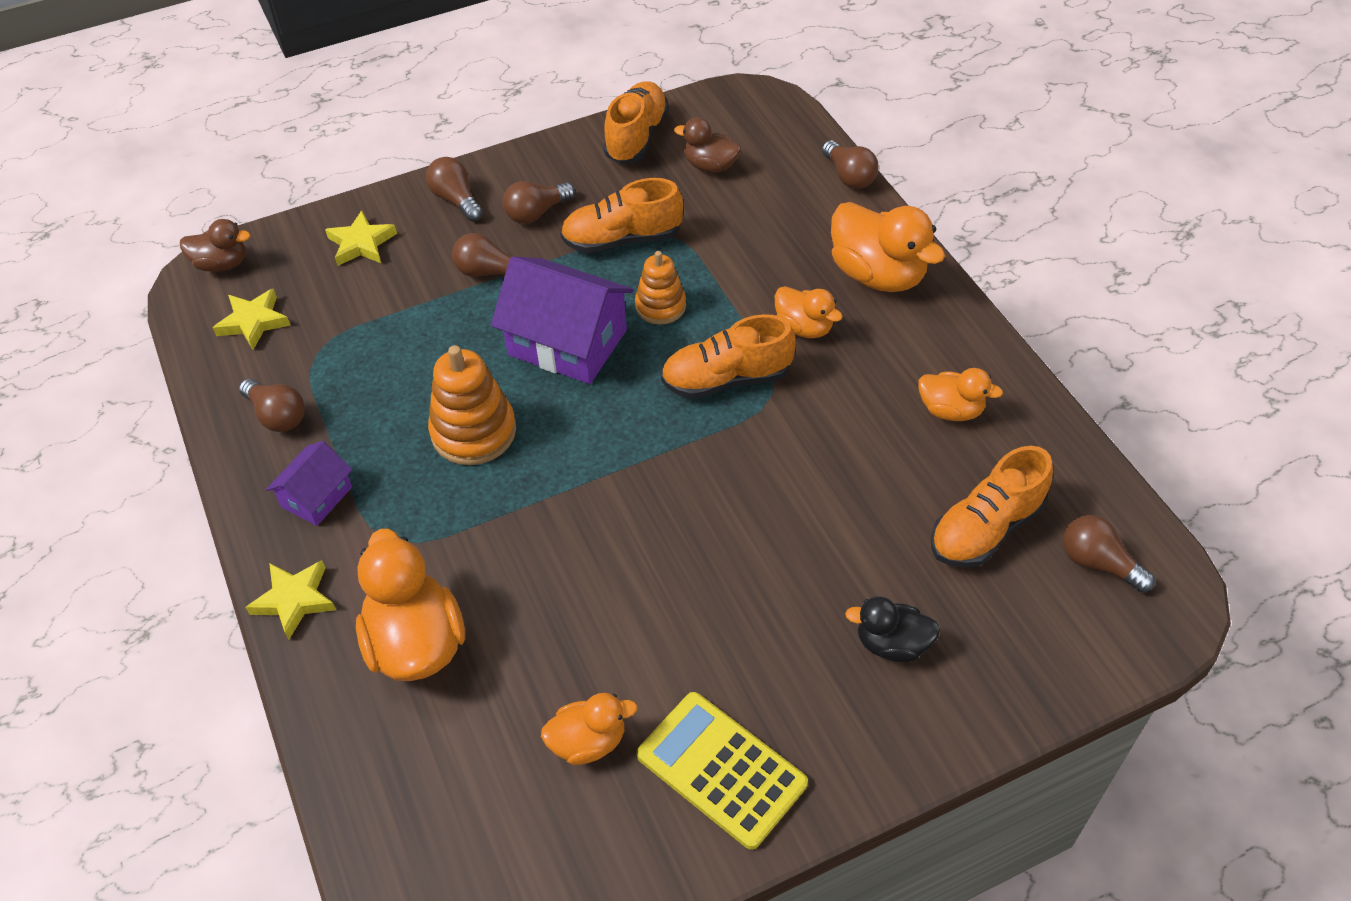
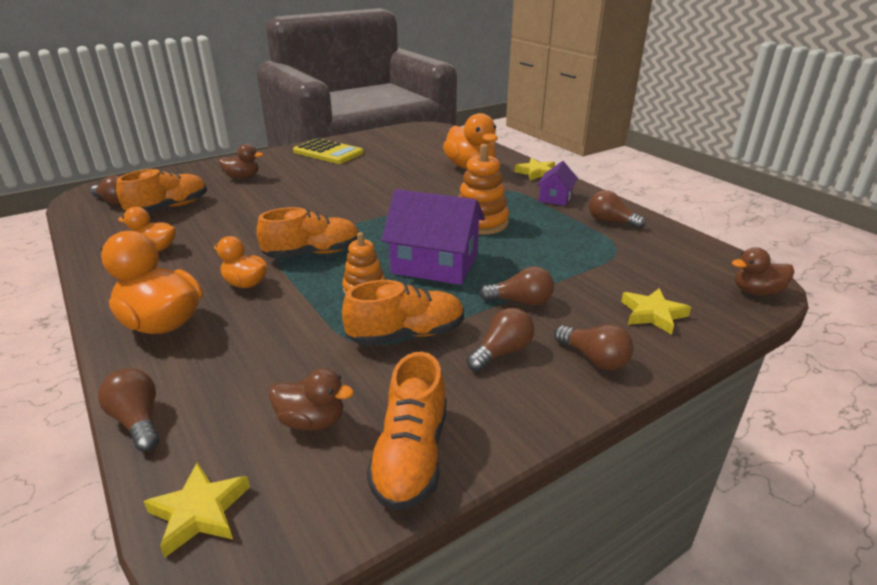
camera: 170 degrees right, 20 degrees down
yellow star [213,288,291,350] -> yellow star moved to [143,463,250,558]
orange duck [541,693,638,765] -> none
black duck [845,596,940,662] -> brown duck [219,144,263,179]

